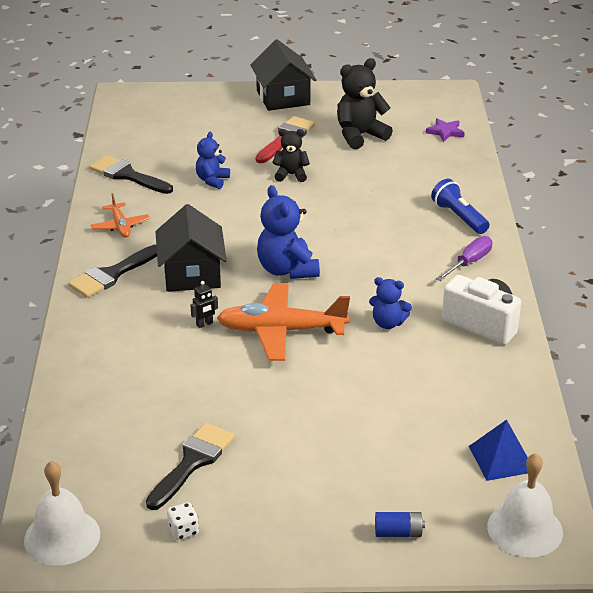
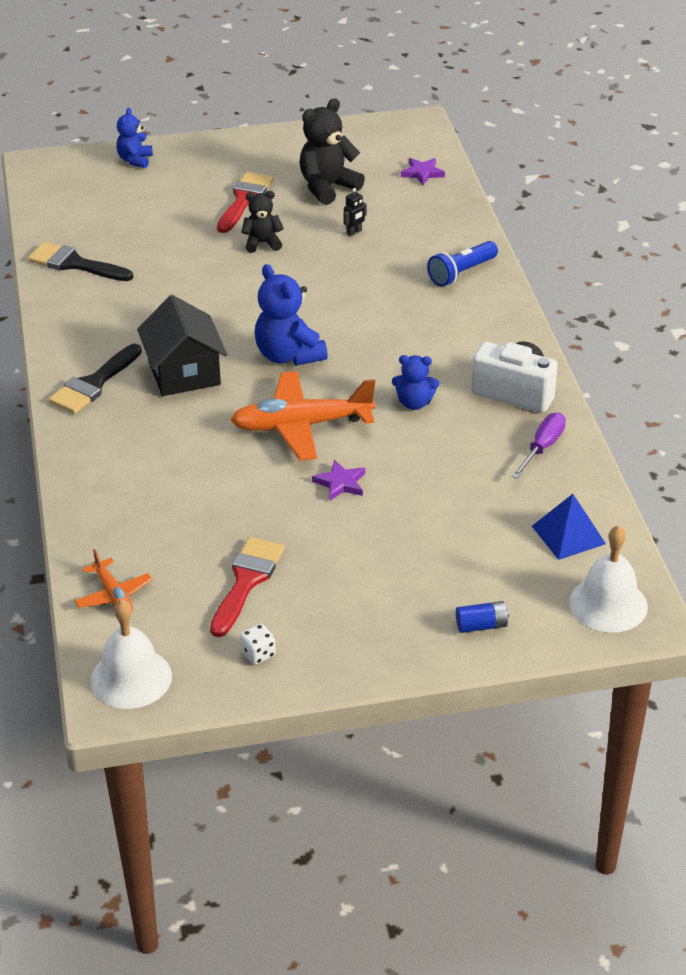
camera: 10 degrees left, 5 degrees up
orange plane [91,193,150,238] -> orange plane moved to [75,549,152,613]
black brush [146,423,235,510] -> red brush [210,537,284,637]
black robot [191,281,218,328] -> black robot moved to [344,188,367,236]
blue teddy bear [196,132,230,189] -> blue teddy bear moved to [116,108,153,168]
black house [250,39,317,111] -> none
blue flashlight [431,179,489,234] -> blue flashlight turned 90 degrees counterclockwise [427,241,498,287]
purple screwdriver [436,236,492,281] -> purple screwdriver moved to [512,413,566,479]
none -> purple star [312,460,365,501]

